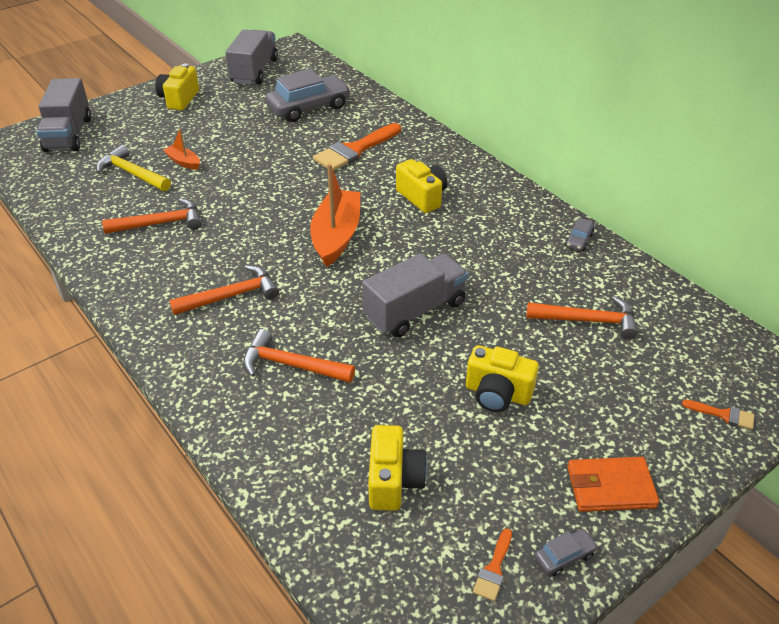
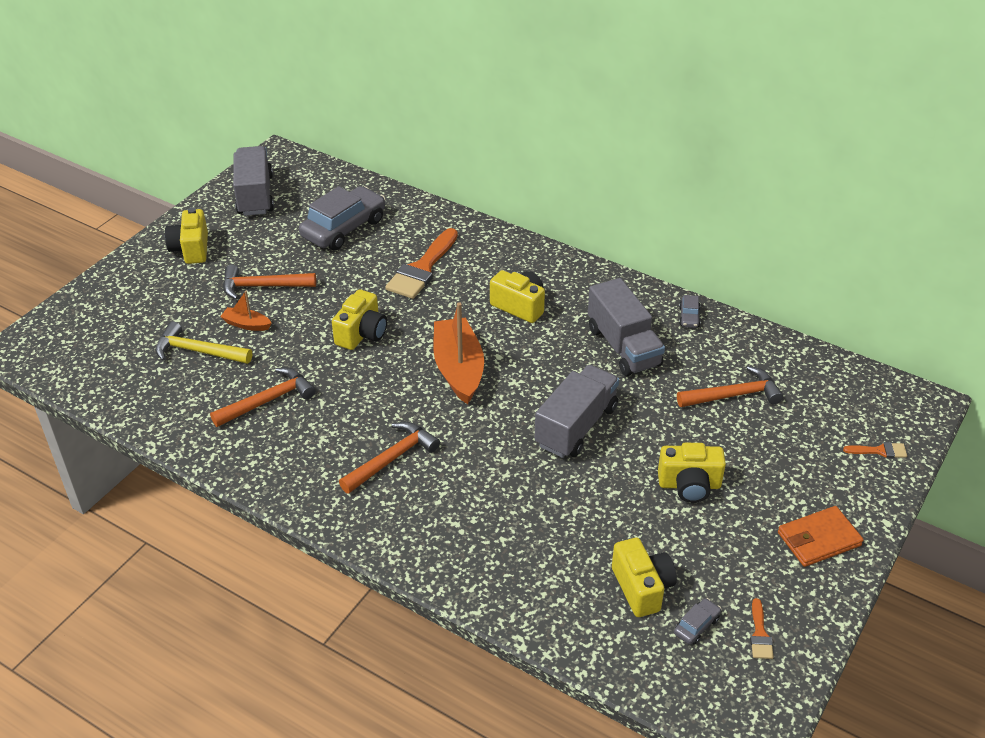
camera: 20 degrees left, 0 degrees up
grey truck [37,78,91,152] -> grey truck moved to [588,278,665,376]
orange hammer [243,329,355,383] -> orange hammer moved to [223,265,316,300]
grey car [535,529,598,576] -> grey car moved to [674,598,721,645]
none -> yellow camera [332,289,387,350]

